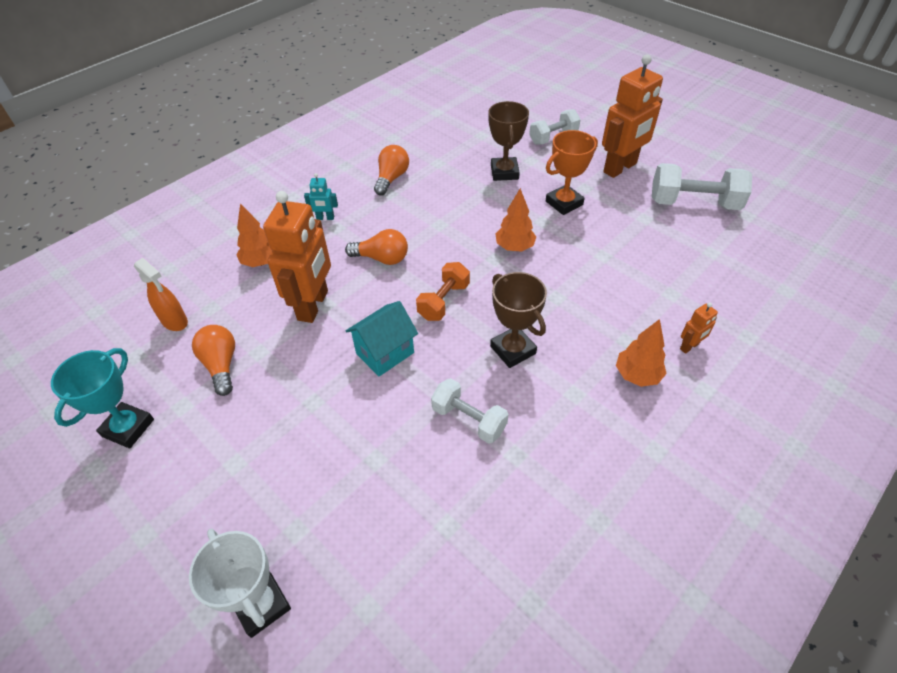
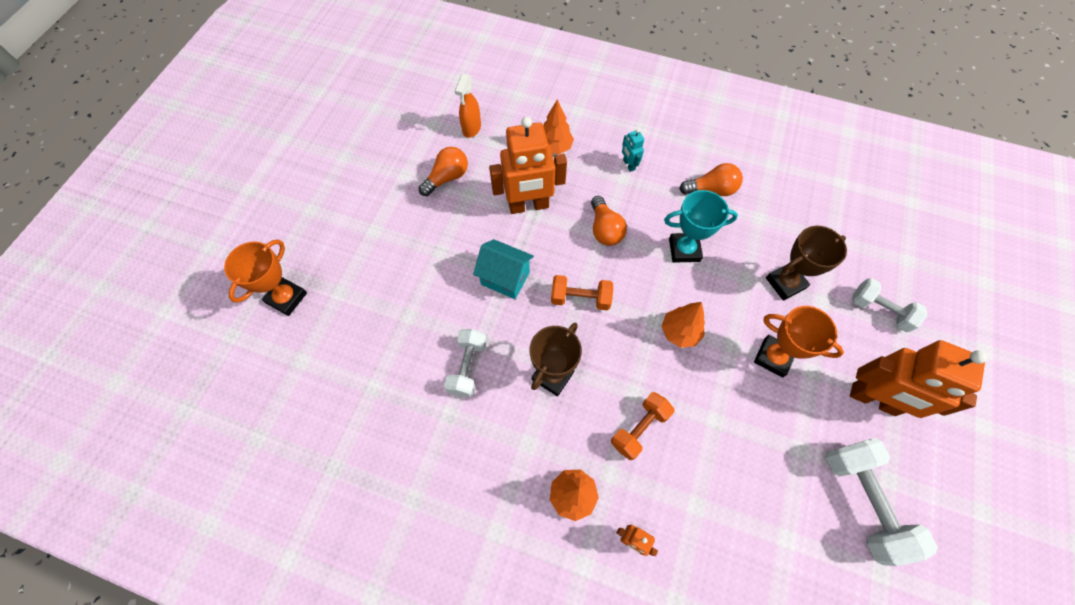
camera: 65 degrees right, 15 degrees up
turquoise trophy [51,348,154,449] -> turquoise trophy moved to [664,190,738,263]
white trophy [189,529,291,638] -> orange trophy [224,239,307,316]
none -> orange dumbbell [611,392,675,460]

